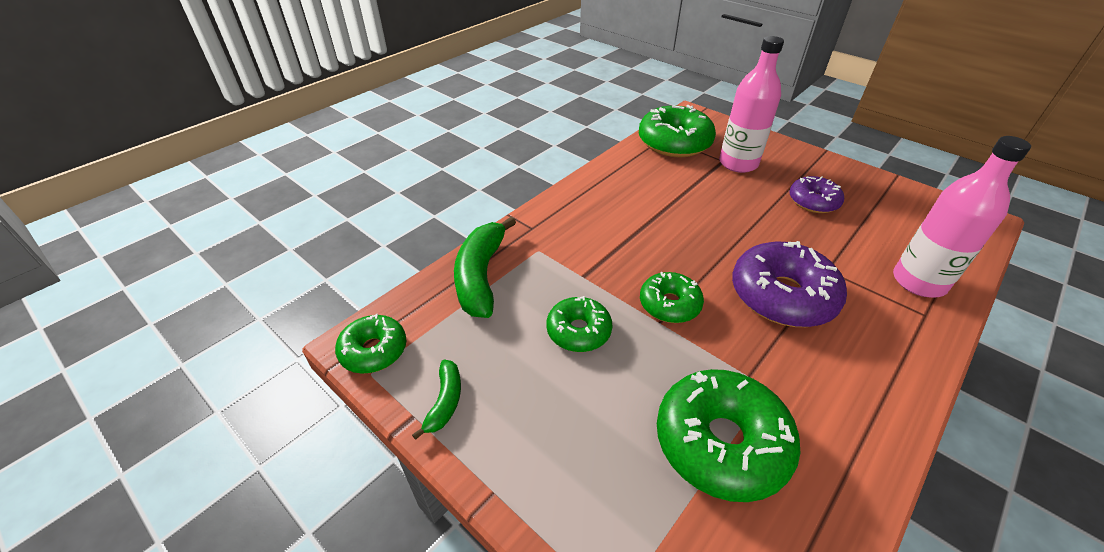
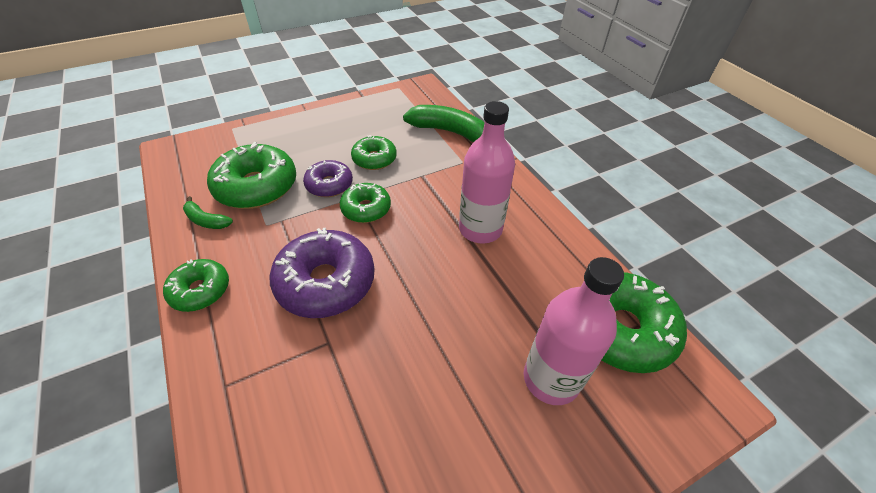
camera: 110 degrees right, 5 degrees up
green donut [335,314,407,373] -> green donut moved to [163,259,229,312]
green banana [412,360,461,440] -> green banana moved to [183,196,233,229]
purple donut [789,176,844,213] -> purple donut moved to [303,160,353,197]
pink bottle [893,136,1031,298] -> pink bottle moved to [459,101,515,244]

